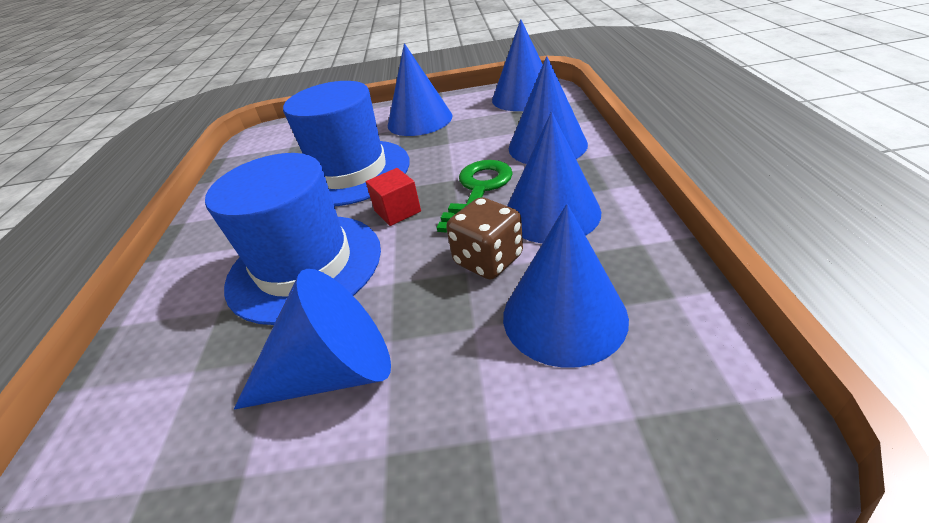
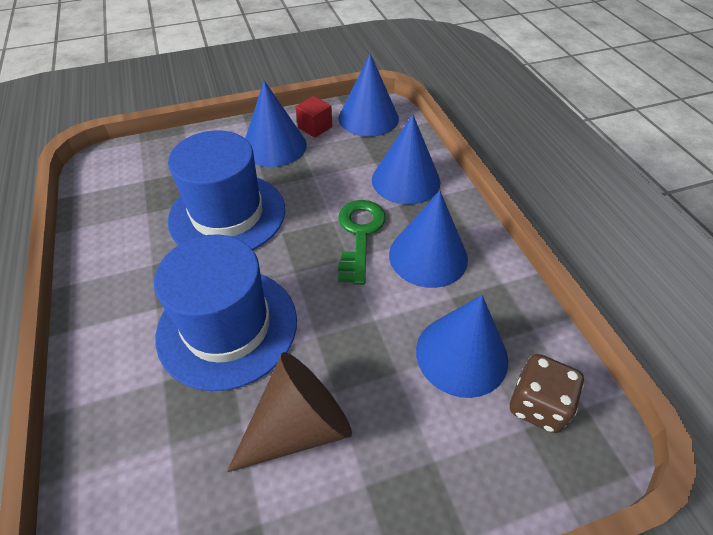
camera: 20 degrees left, 10 degrees up
blue cone [234,269,391,410] -> brown cone [227,352,352,472]
red cube [366,168,421,226] -> red cube moved to [296,96,332,138]
brown dice [446,197,523,279] -> brown dice moved to [510,354,584,433]

